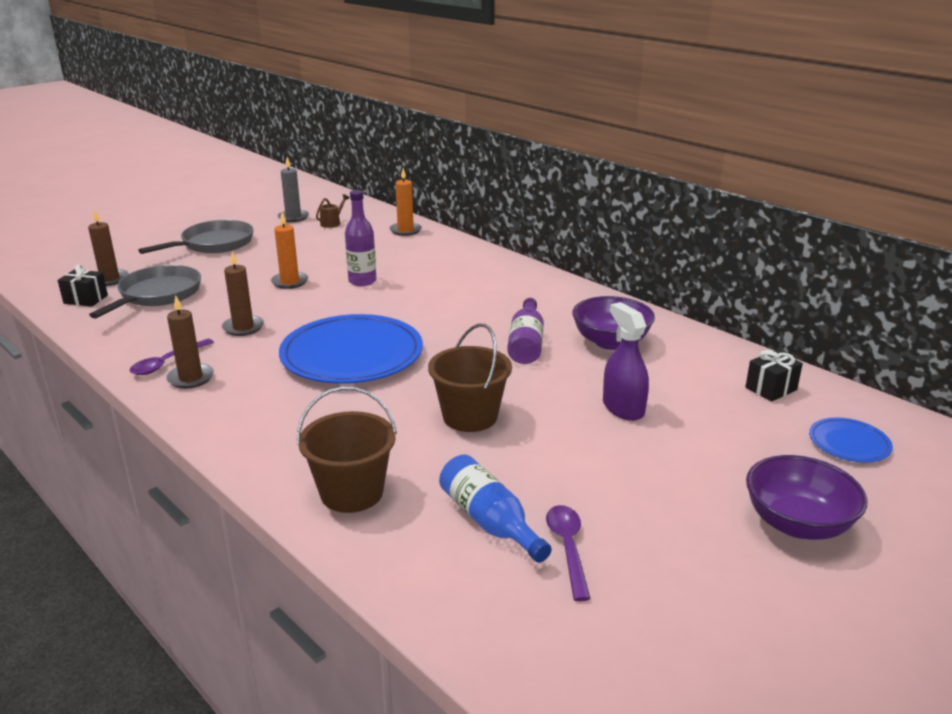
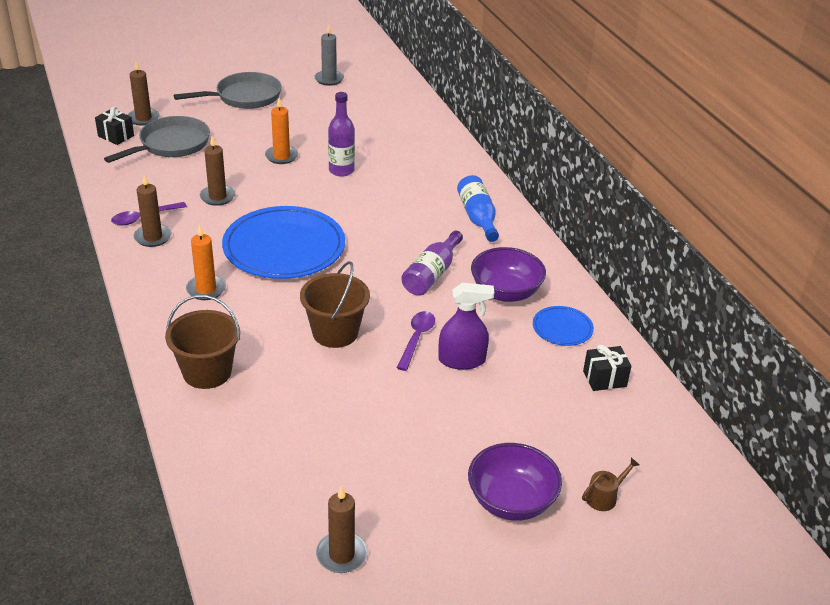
camera: 20 degrees right, 10 degrees up
brown watering can [316,194,349,228] -> brown watering can moved to [582,457,639,511]
orange candle [390,168,422,236] -> orange candle moved to [186,224,226,300]
blue bottle [439,454,552,563] -> blue bottle moved to [457,175,499,242]
purple spoon [546,505,591,601] -> purple spoon moved to [397,311,435,371]
purple spray bottle [603,302,649,421] -> purple spray bottle turned 90 degrees clockwise [438,283,494,370]
blue plate [809,417,893,462] -> blue plate moved to [533,306,594,346]
none -> brown candle [316,486,368,573]

